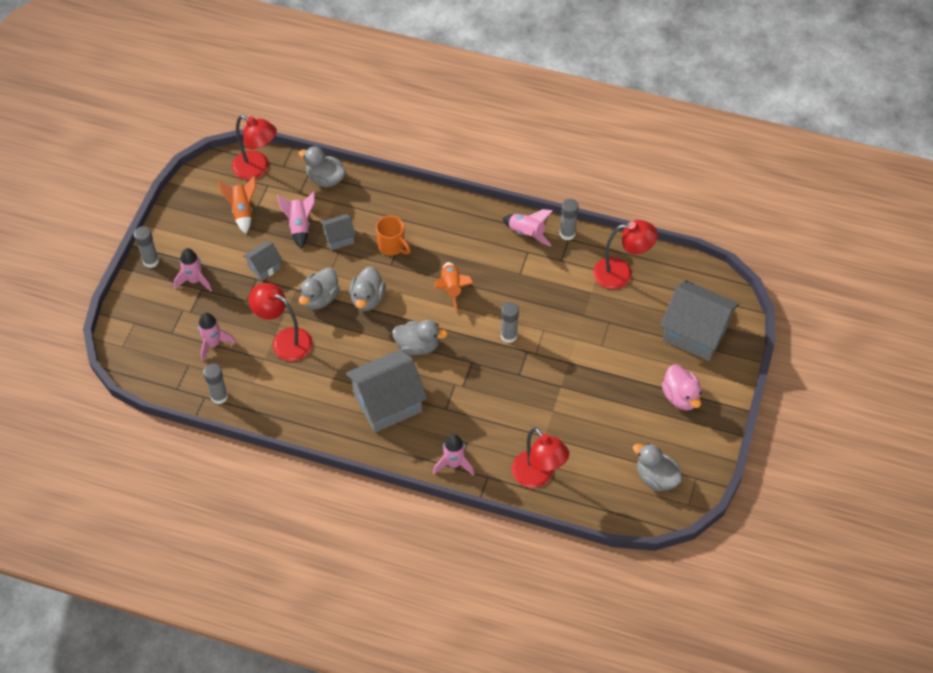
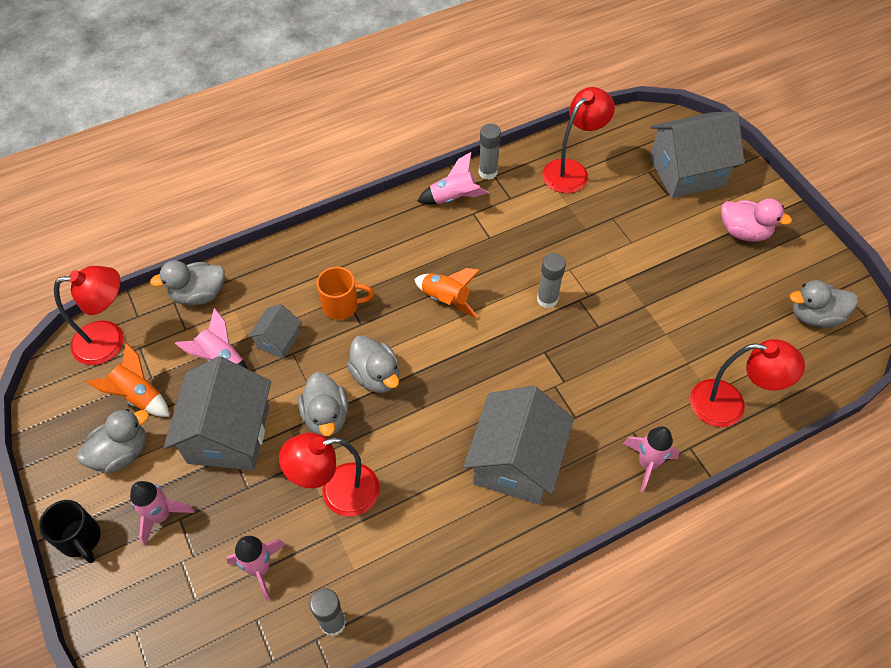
camera: 45 degrees left, 0 degrees up
grey glue stick [134,226,159,268] -> black mug [39,500,101,563]
grey house [243,242,283,281] -> grey house [164,356,271,470], size x2.02
grey duck [392,320,448,355] -> grey duck moved to [77,409,149,473]

